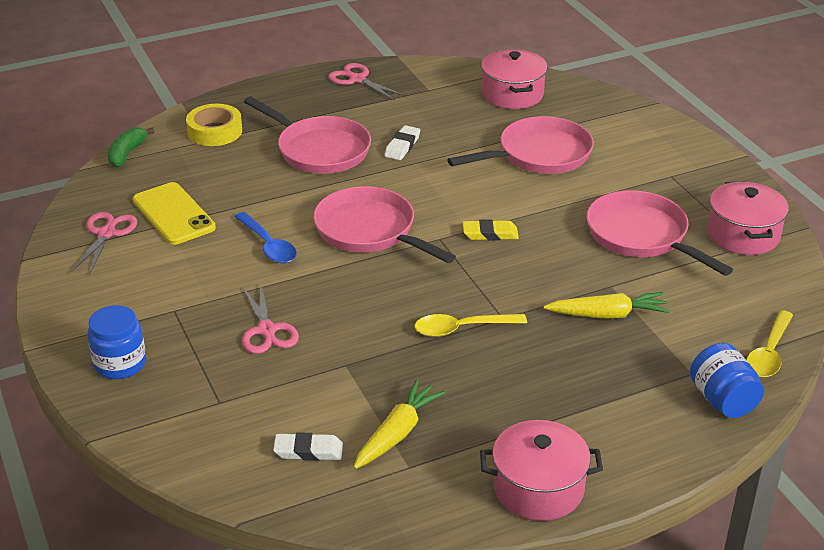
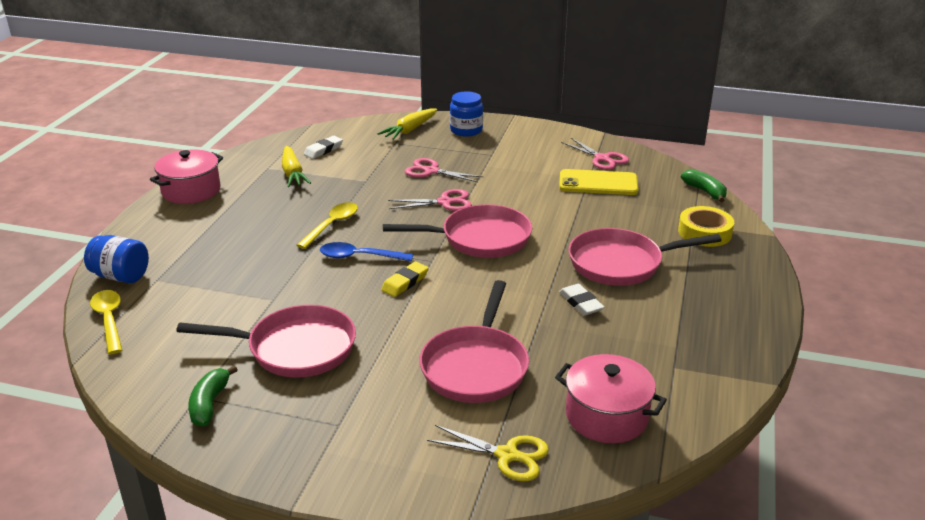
camera: 130 degrees right, 5 degrees down
blue spoon [234,212,297,263] -> blue spoon moved to [320,242,413,262]
pink scissors [329,63,405,101] -> pink scissors moved to [388,189,472,211]
yellow carrot [544,292,670,319] -> yellow carrot moved to [378,109,437,140]
pink pot [707,181,789,255] -> green banana [188,366,238,427]
none -> yellow scissors [427,425,549,481]

